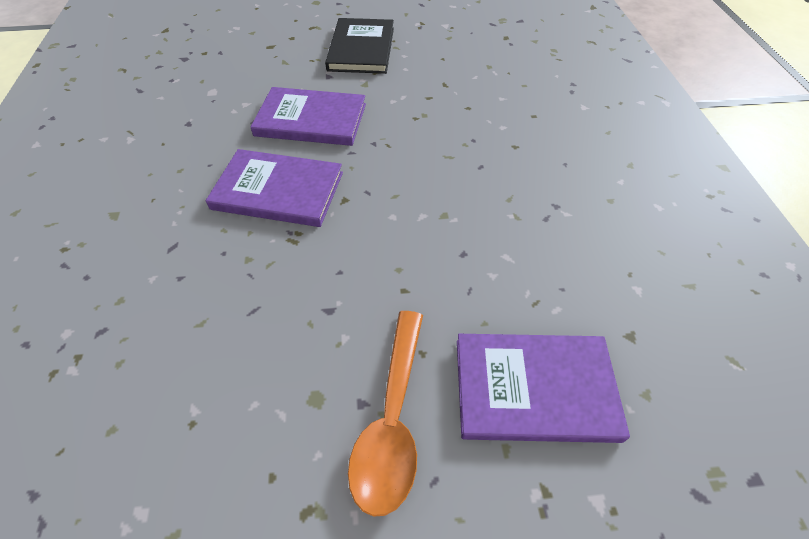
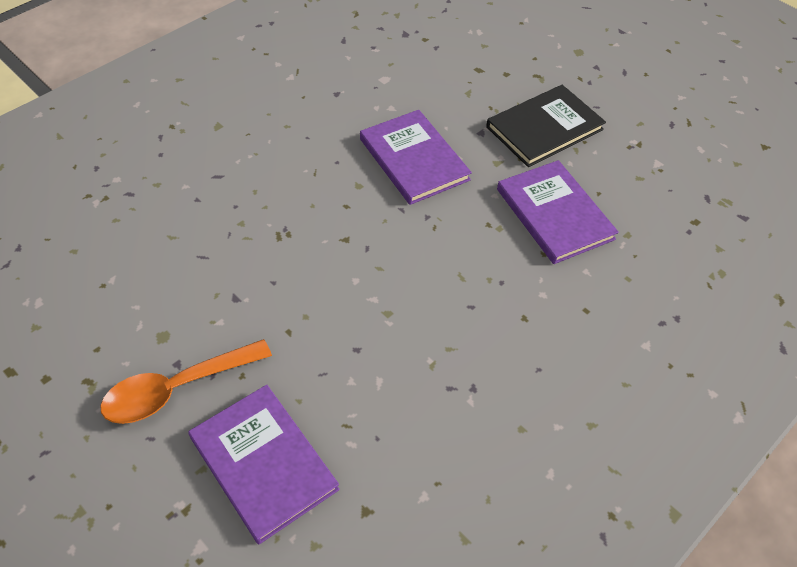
camera: 50 degrees right, 0 degrees up
purple book [206,149,343,227] -> purple book moved to [497,160,619,264]

